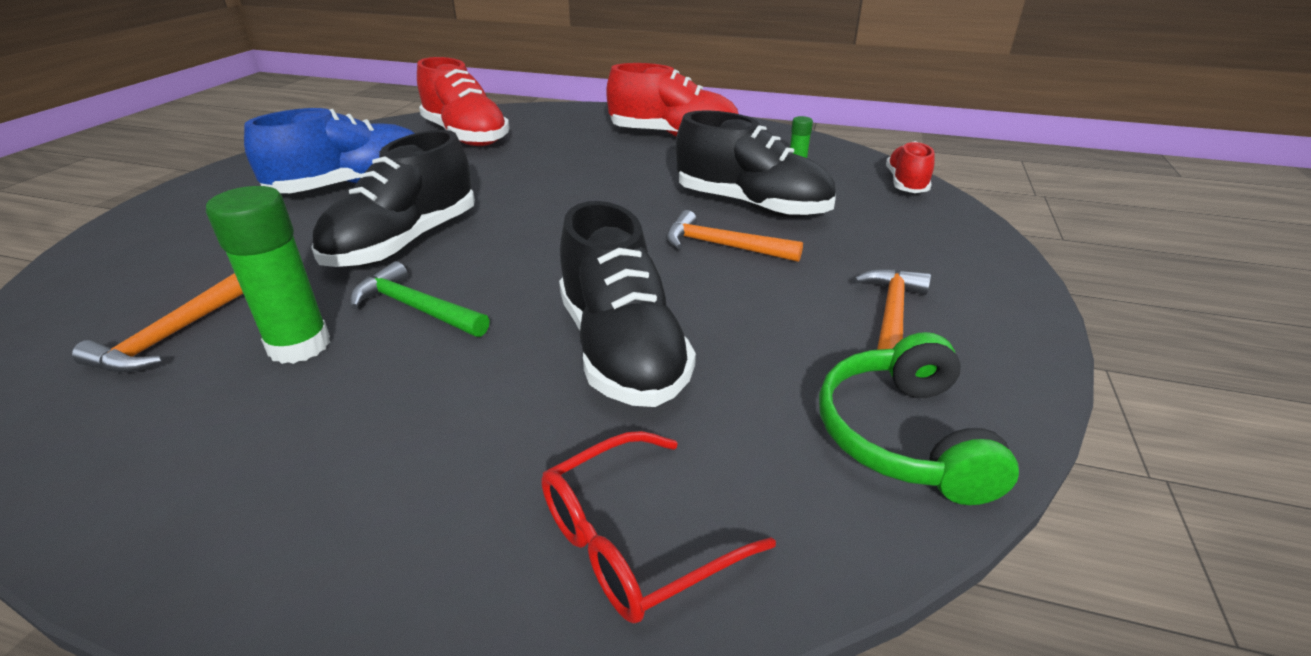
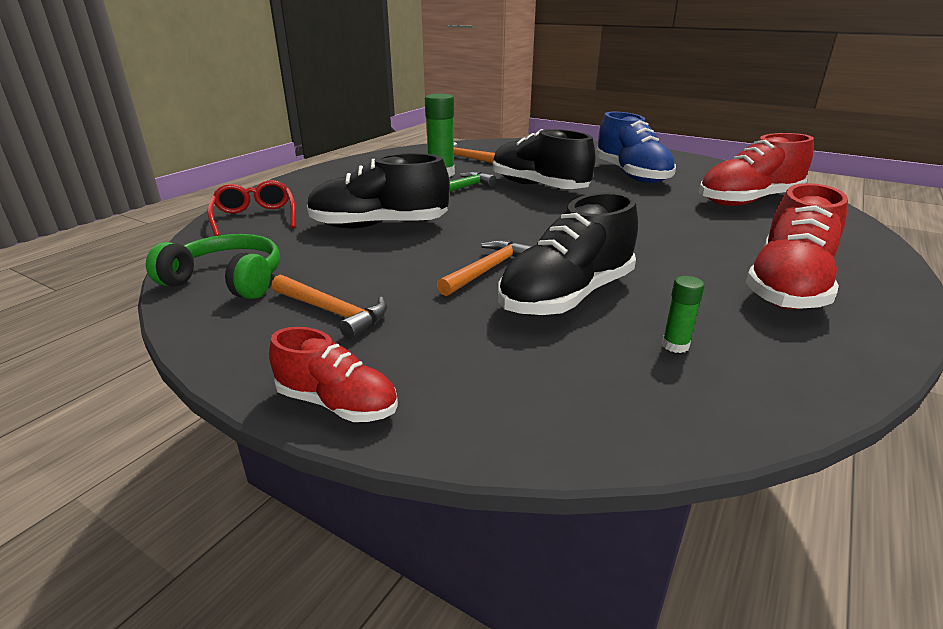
camera: 105 degrees right, 5 degrees down
red shoe [886,141,935,193] -> red shoe moved to [269,327,398,422]

